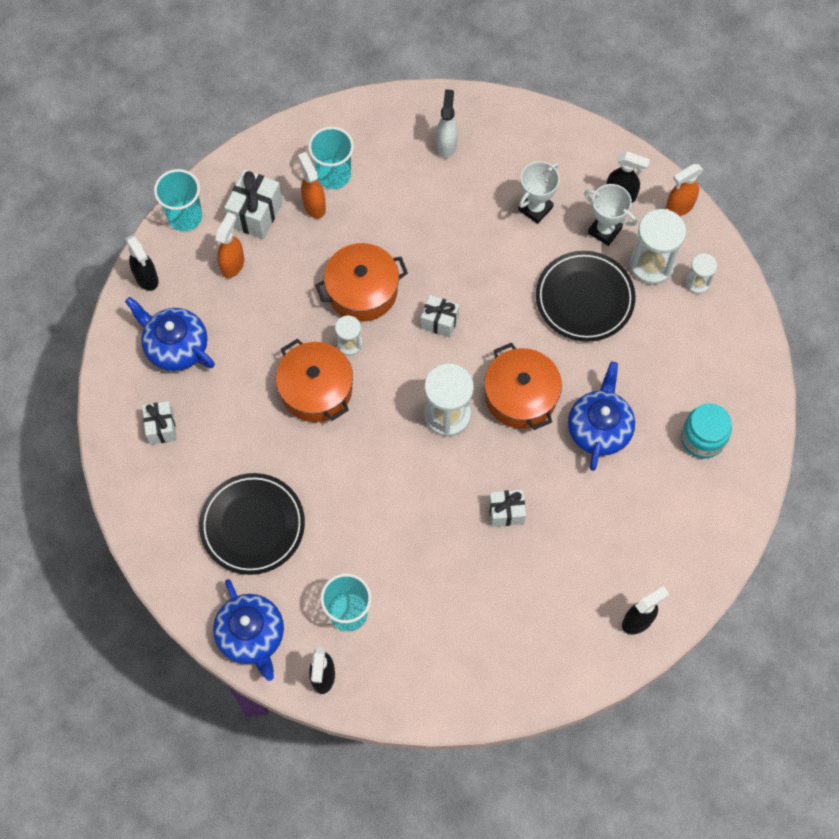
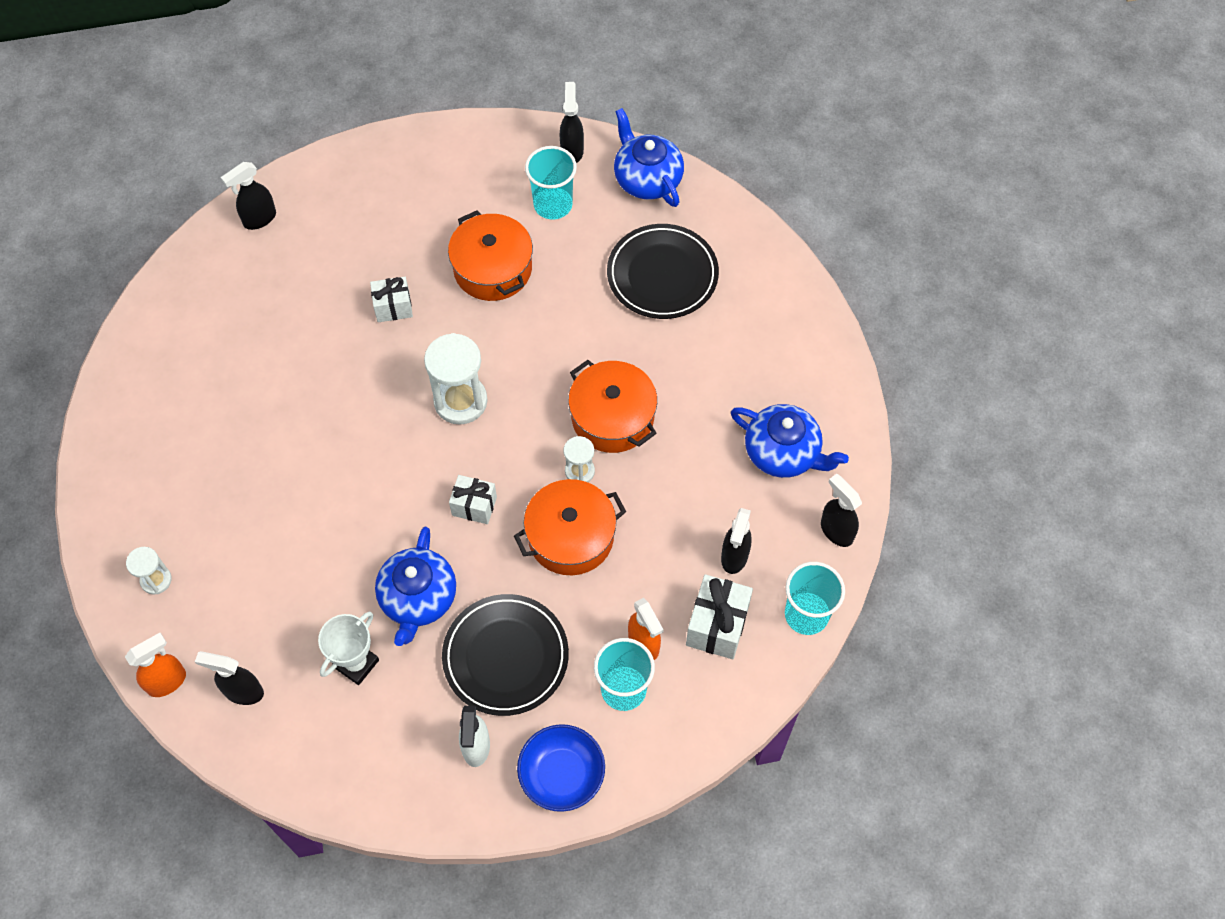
camera: 175 degrees right, 5 degrees down
white gift [142,401,177,445] -> none
orange spray bottle [215,212,244,278] -> black spray bottle [721,508,752,574]
orange pot [484,343,562,430] -> orange pot moved to [448,210,533,301]
black plate [536,251,636,342] -> black plate moved to [442,594,569,716]
blue teapot [568,361,635,471] -> blue teapot moved to [375,527,456,646]
white trophy [584,184,637,246] -> none
white hourglass [629,209,686,285] -> none
turquoise jar [681,403,732,459] -> none
none -> blue bowl [517,724,605,812]

